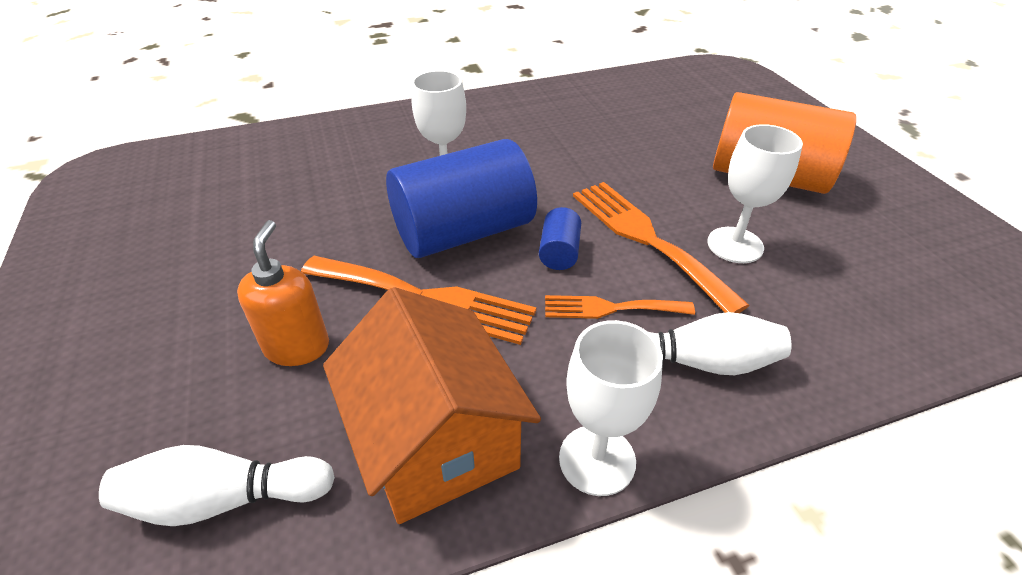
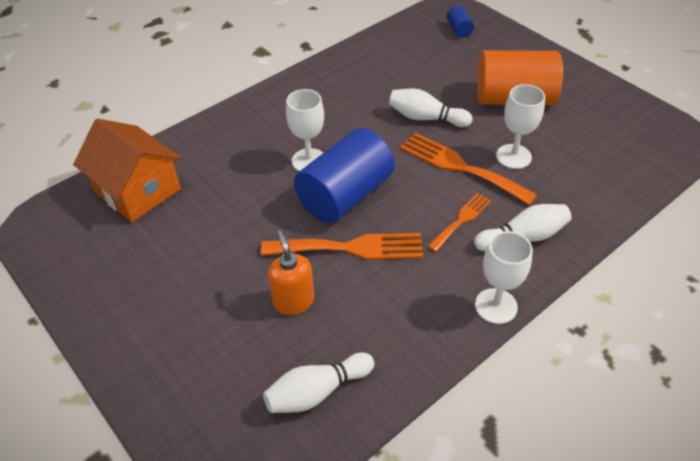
camera: 20 degrees left, 5 degrees up
orange house [323,287,541,524] -> orange house moved to [73,119,181,223]
blue cylinder [539,207,581,270] -> blue cylinder moved to [447,5,474,38]
orange fork [545,295,695,319] -> orange fork turned 150 degrees clockwise [427,192,492,252]
none -> white bowling pin [389,89,472,127]

